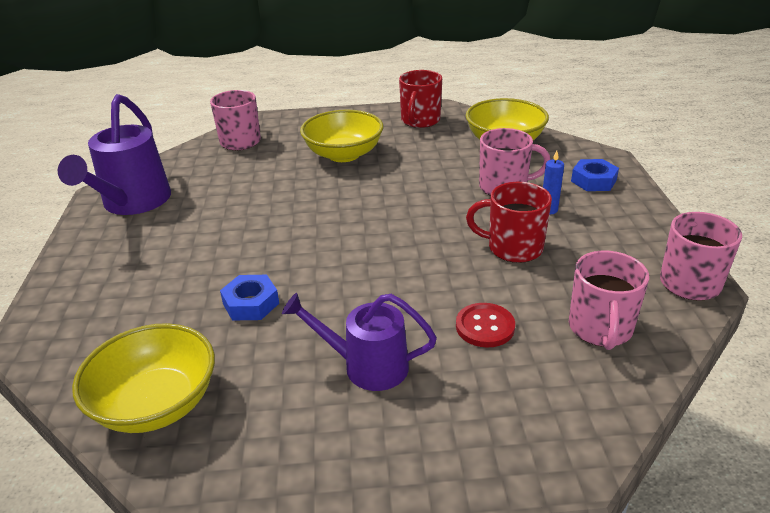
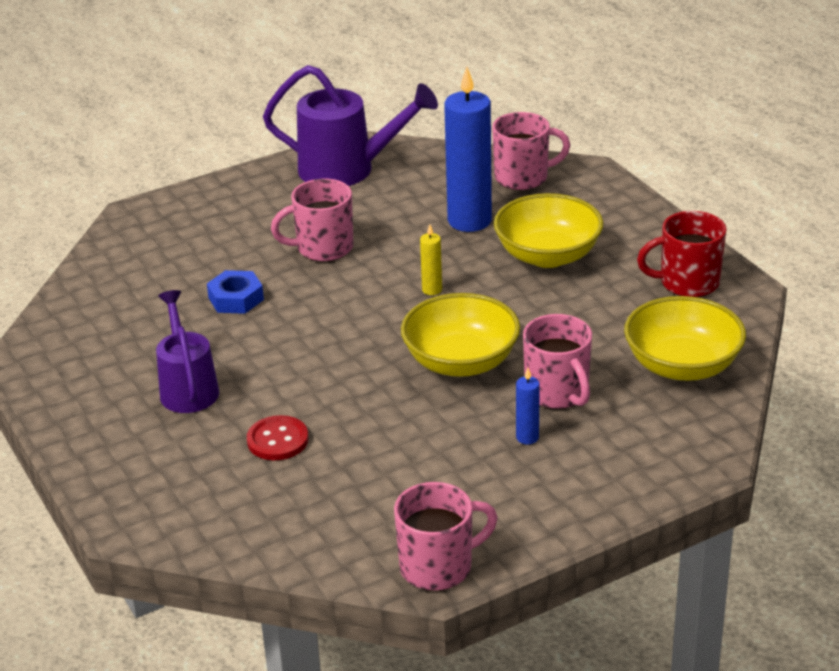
camera: 65 degrees right, 0 degrees up
purple watering can [58,94,171,215] -> purple watering can turned 150 degrees counterclockwise [263,65,438,186]
yellow bowl [72,323,215,433] -> yellow bowl moved to [401,293,520,377]
red mug [466,182,552,263] -> none
pink mug [569,251,649,350] -> pink mug moved to [271,179,354,262]
blue nut [571,159,619,191] -> none
none -> yellow candle [420,224,442,295]
none -> blue candle [444,67,492,232]

